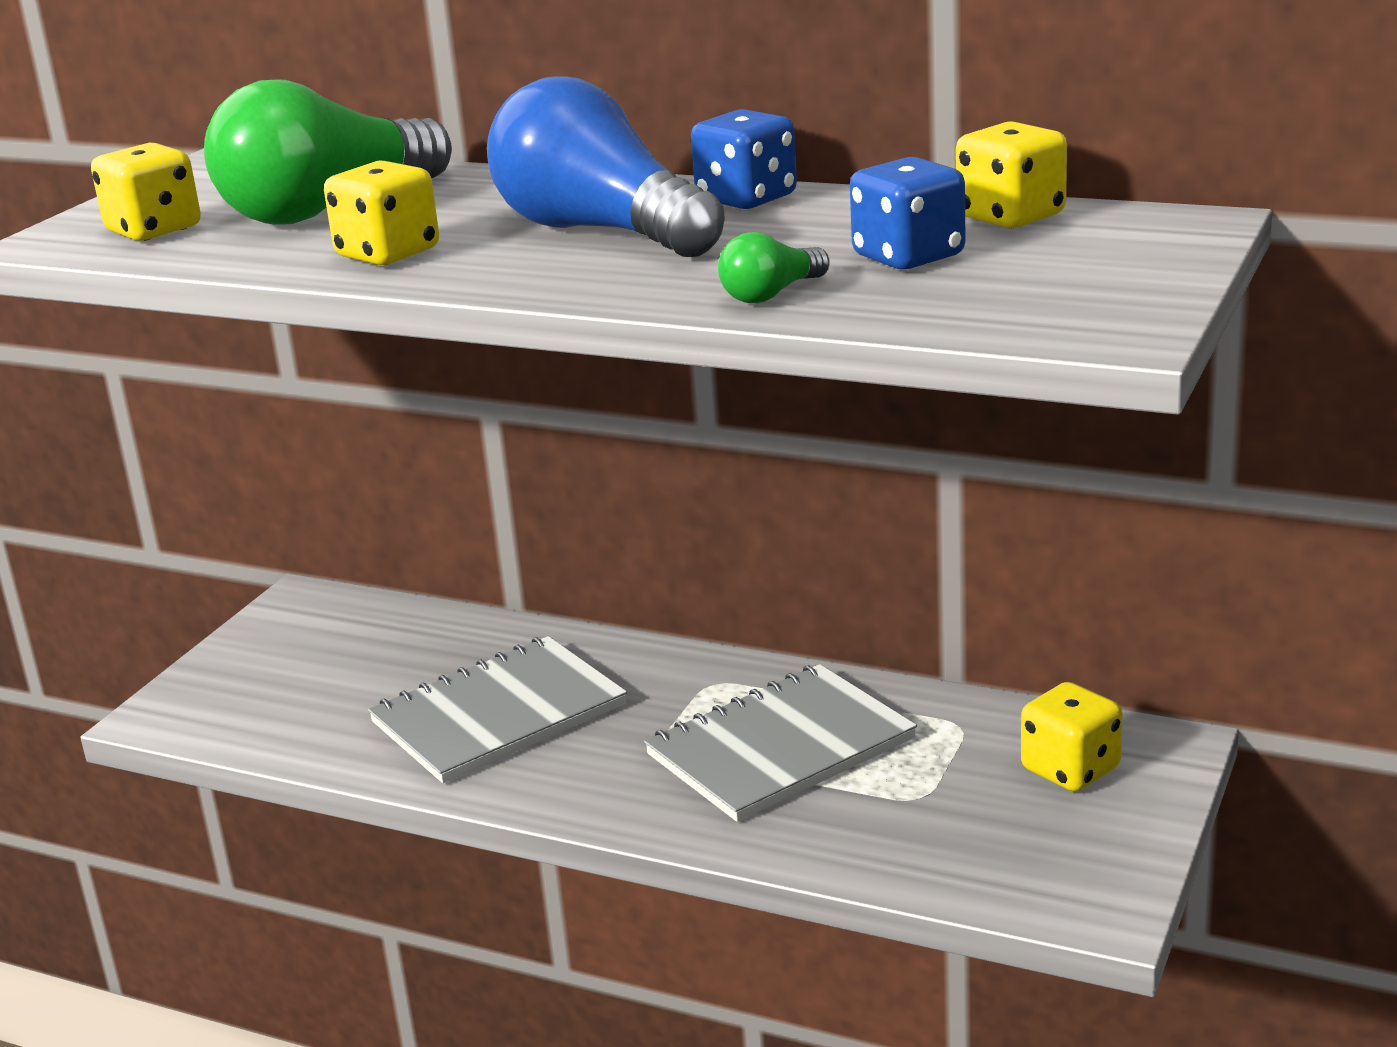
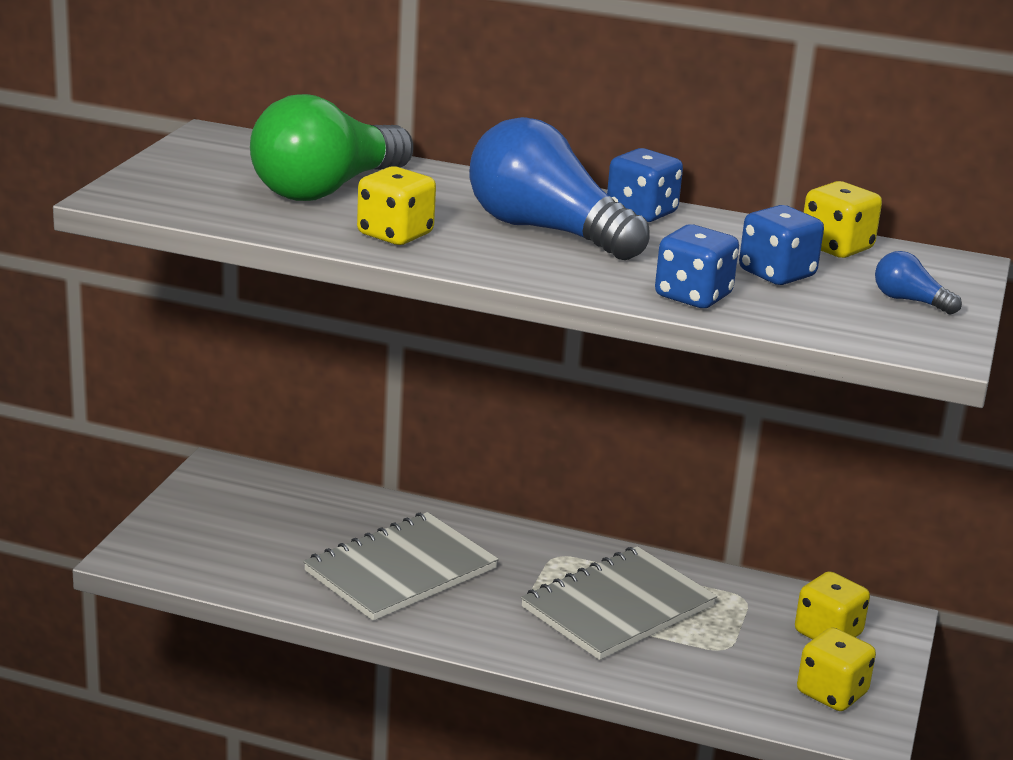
camera: 10 degrees left, 0 degrees up
yellow dice [91,143,201,241] -> yellow dice moved to [797,627,876,711]
green light bulb [718,232,830,303] -> blue dice [655,224,739,308]
none -> blue light bulb [875,251,962,315]

